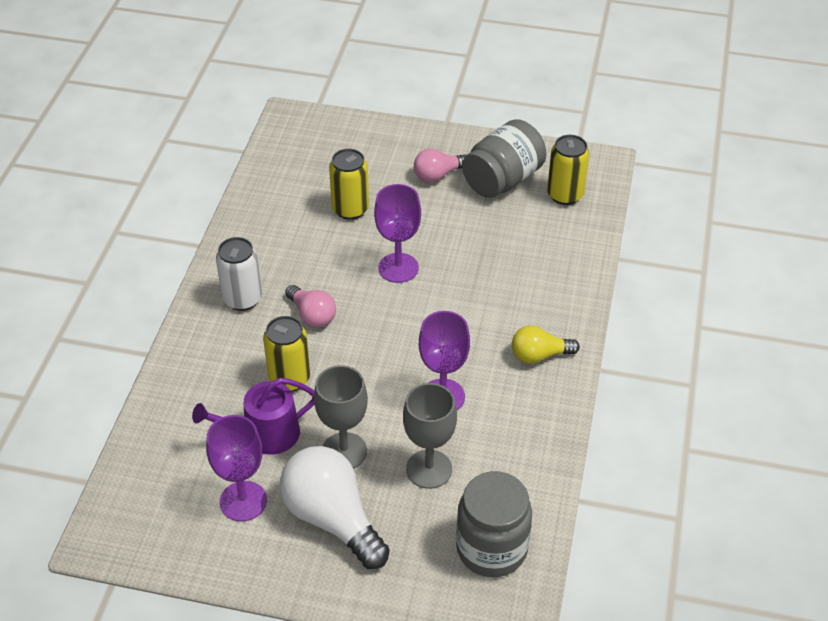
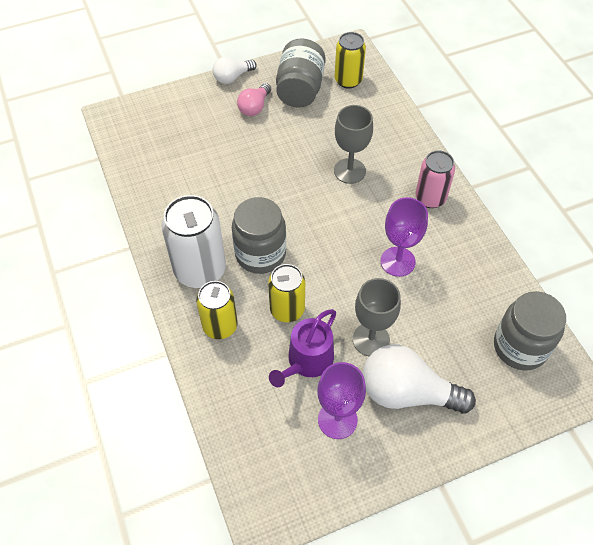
camera: 35 degrees left, 10 degrees up
white can [216,237,262,311] -> white can [161,195,226,288], size x1.55
pink light bulb [285,285,336,327] -> grey jar [232,197,286,274]
yellow can [329,149,369,220] -> yellow can moved to [196,281,238,339]
purple goblet [374,184,421,283] -> none
grey goblet [403,383,457,489] -> grey goblet moved to [334,105,373,184]
yellow light bulb [512,326,580,364] -> pink can [415,150,455,208]
none -> white light bulb [213,57,257,84]

